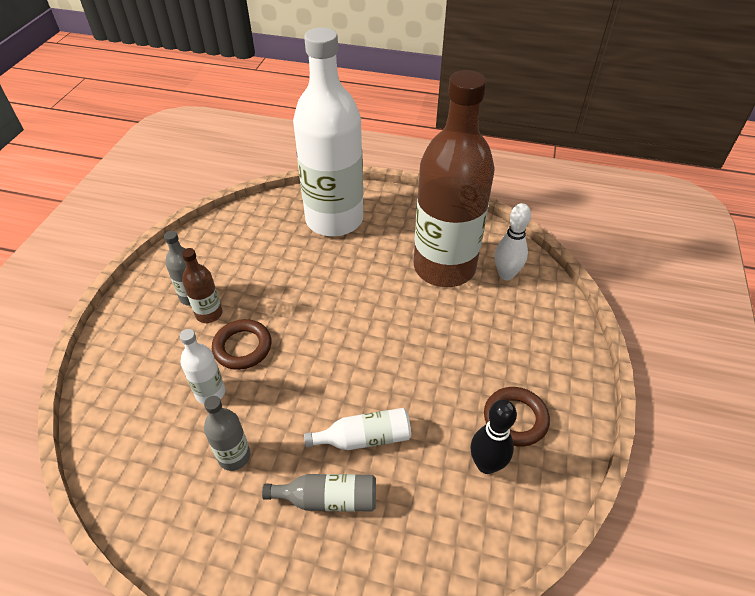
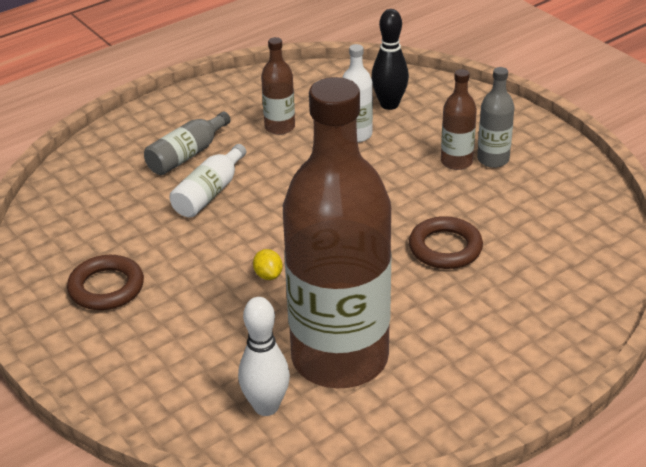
camera: 130 degrees right, 10 degrees down
grey bottle [204,396,250,471] -> brown bottle [261,37,295,135]
brown ring [212,319,272,370] -> brown ring moved to [409,216,483,269]
white bottle [293,28,363,237] -> none
black bowling pin [471,400,517,474] -> black bowling pin moved to [371,9,409,110]
none -> yellow lemon [253,249,283,280]

